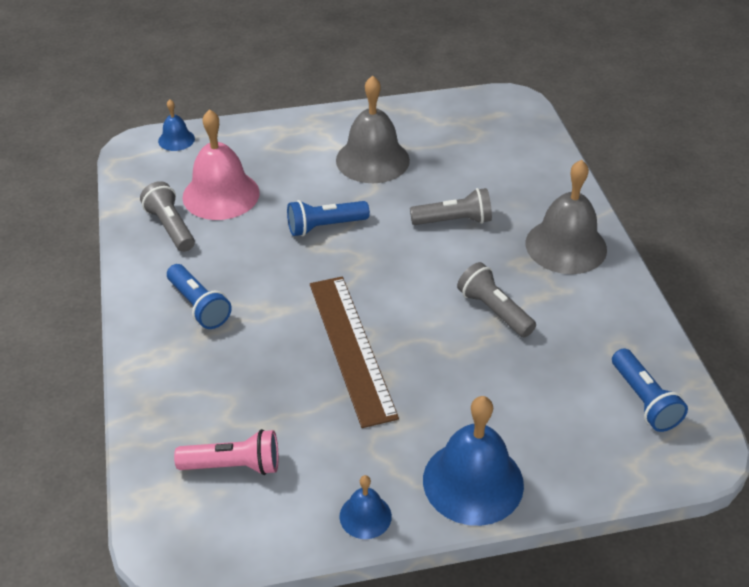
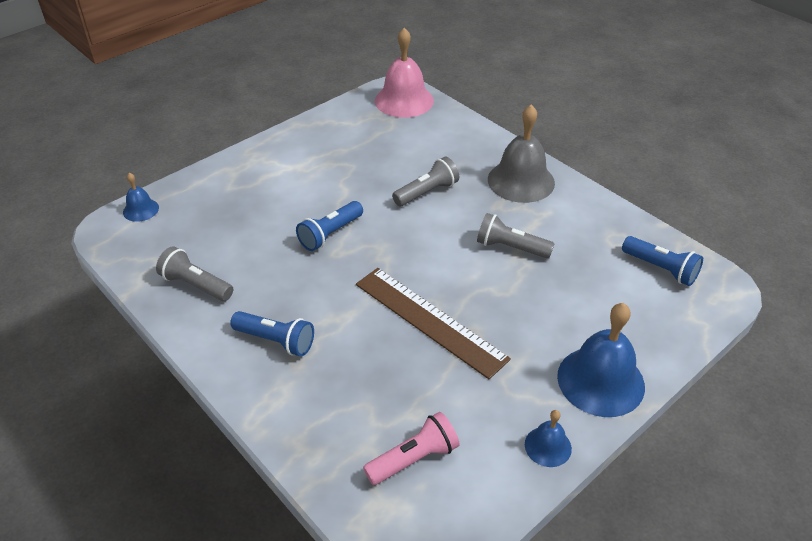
camera: 30 degrees left, 0 degrees up
pink bell [182,109,260,220] -> pink bell moved to [375,28,434,118]
grey bell [336,75,410,183] -> none

